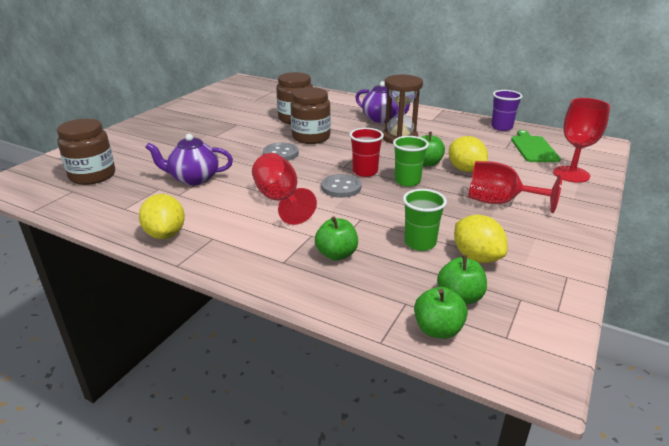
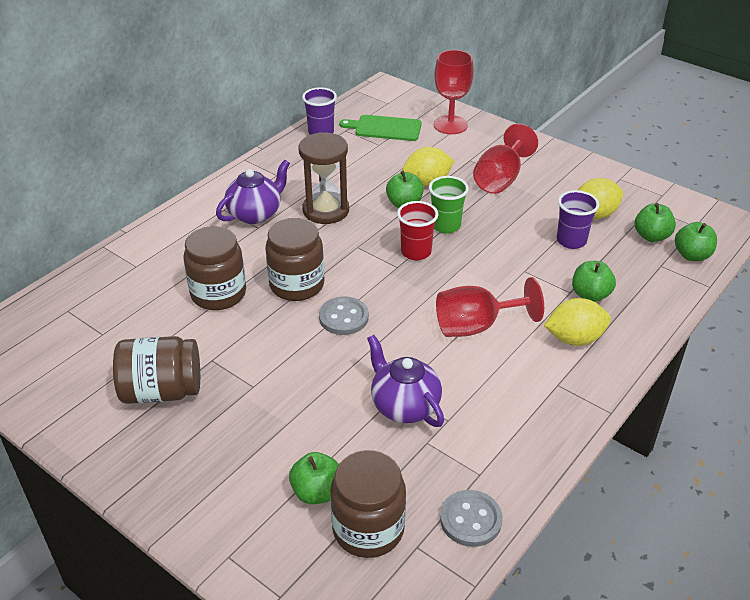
camera: 80 degrees left, 10 degrees up
yellow lemon [139,194,185,239] -> yellow lemon moved to [544,298,611,346]
purple teapot [145,134,233,185] -> purple teapot turned 135 degrees clockwise [367,335,444,427]
grey button [321,174,361,198] -> grey button moved to [440,490,502,547]
green cup [403,189,447,251] -> purple cup [557,190,599,249]
none -> brown jar [113,336,200,404]
none -> green apple [289,452,339,504]

